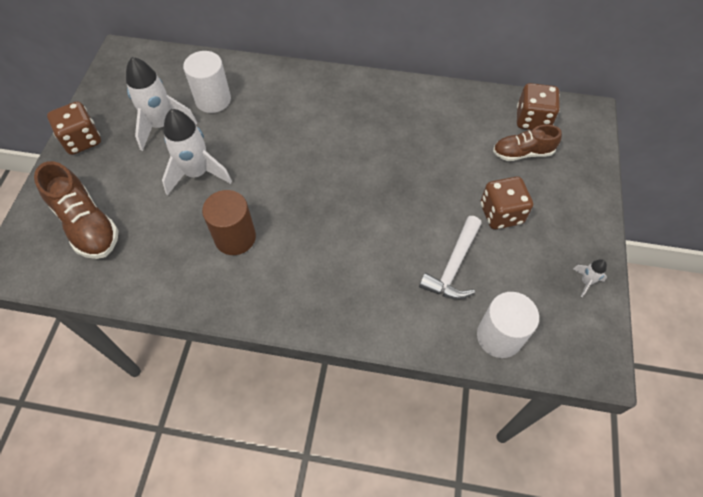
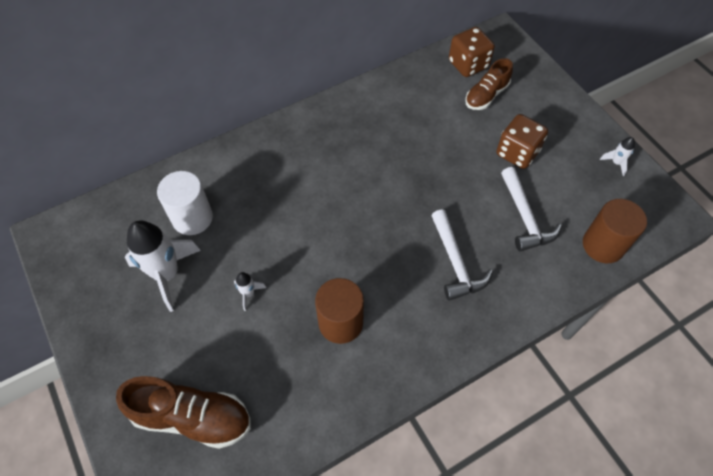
camera: 40 degrees left, 0 degrees up
brown dice [47,101,101,155] -> none
white rocket [162,109,232,196] -> white rocket [234,272,266,311], size x0.44
white cylinder [477,292,539,358] -> brown cylinder [583,199,647,263]
none -> white hammer [431,209,493,301]

